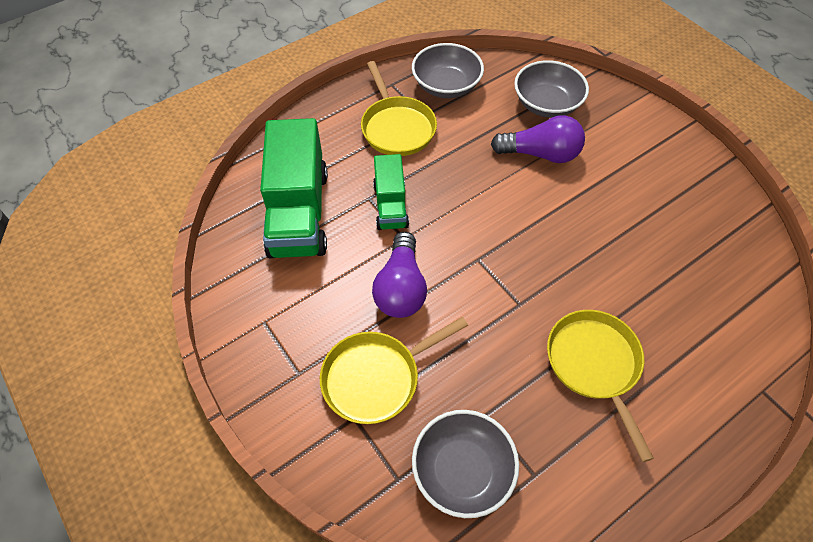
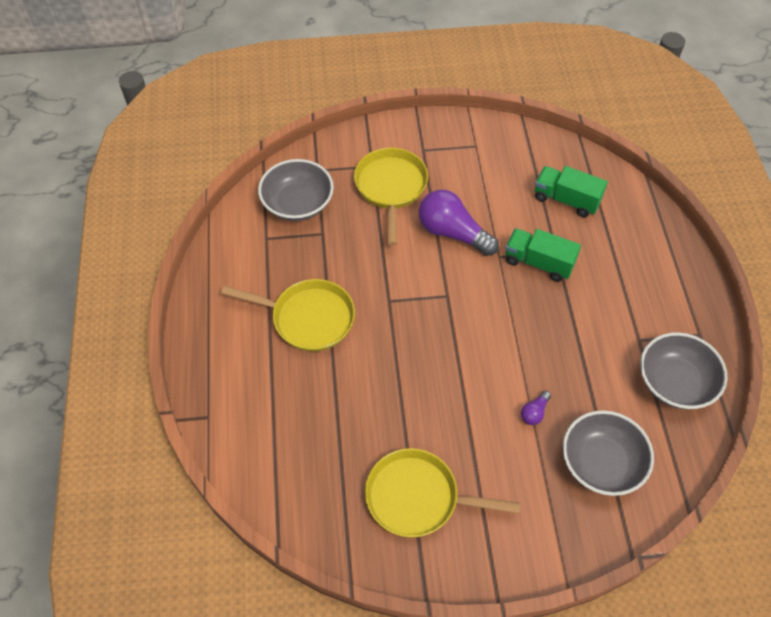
camera: 120 degrees right, 0 degrees up
green truck [260,118,328,258] -> green truck [535,166,608,217], size x0.56
yellow pan [361,61,437,156] -> yellow pan moved to [365,448,520,537]
purple light bulb [491,115,585,163] -> purple light bulb [521,390,551,425], size x0.44

